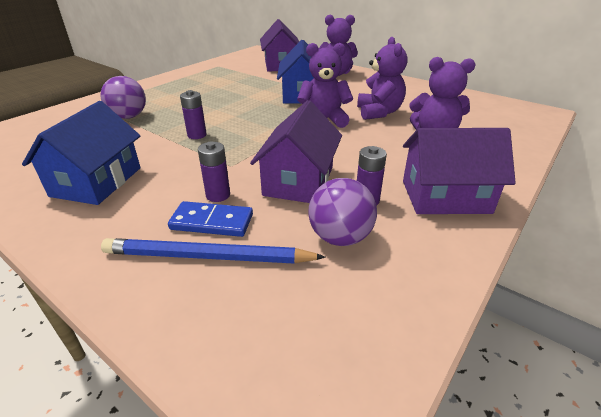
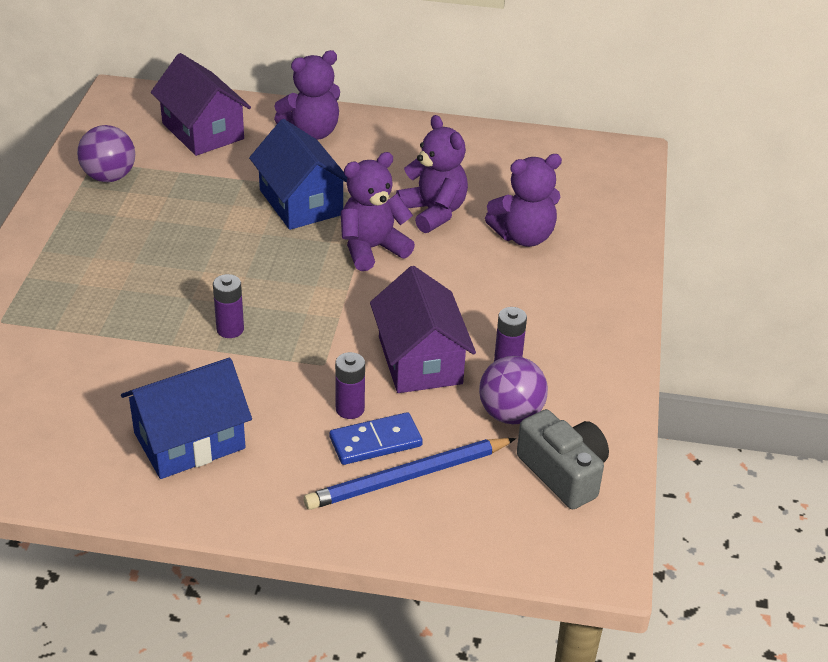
camera: 30 degrees left, 5 degrees up
blue house [22,101,140,205] -> blue house turned 75 degrees clockwise [121,358,252,479]
purple ball [100,76,146,119] -> purple ball moved to [77,125,135,182]
purple house [403,128,516,214] -> none
none -> grey camera [517,409,609,509]

